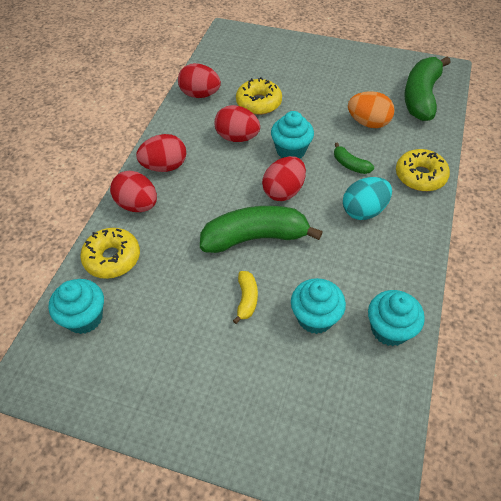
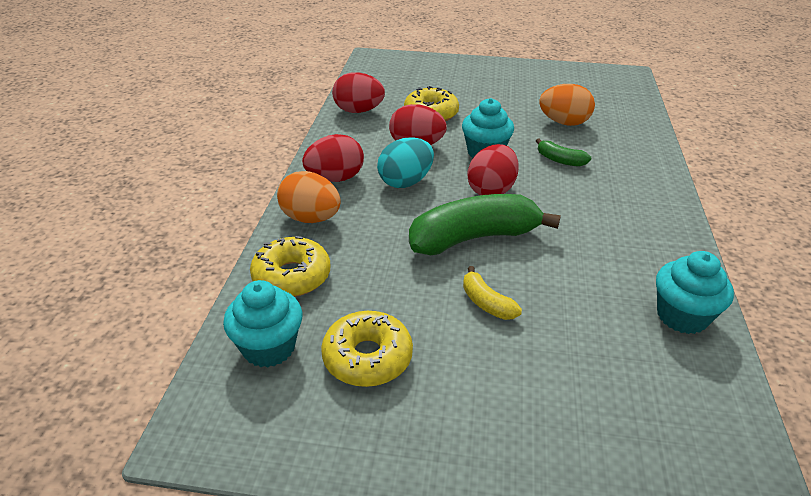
camera: 10 degrees left, 15 degrees down
red egg [110,171,157,212] -> orange egg [277,171,341,223]
yellow banana [233,271,258,324] -> yellow banana turned 150 degrees clockwise [463,266,522,320]
turquoise cupcake [291,278,346,334] -> none
turquoise egg [343,177,392,220] -> turquoise egg moved to [377,137,434,188]
yellow donut [396,149,450,191] -> yellow donut moved to [321,311,413,387]
green banana [404,57,451,121] -> none

